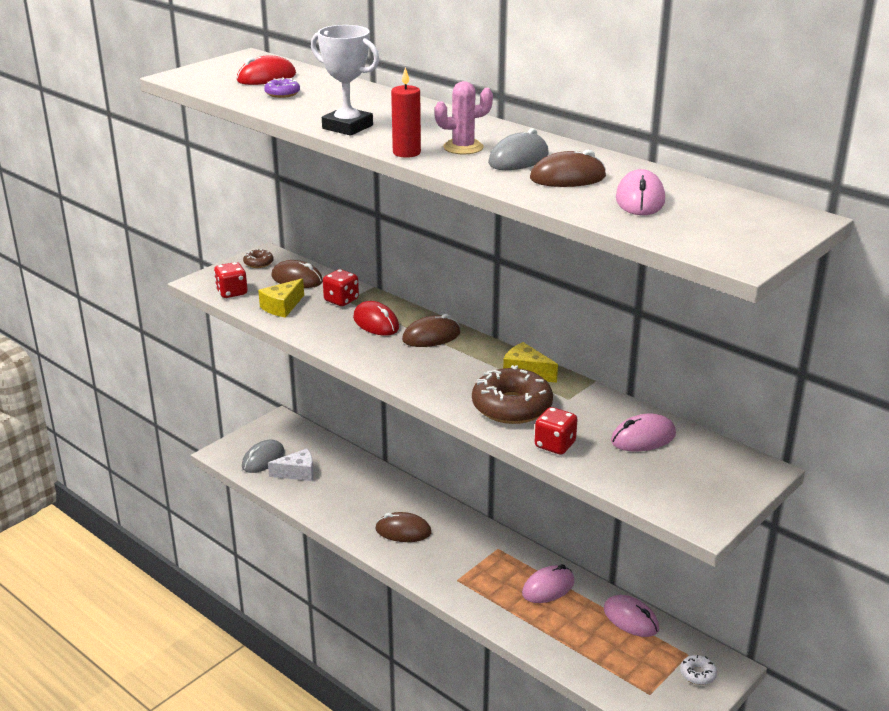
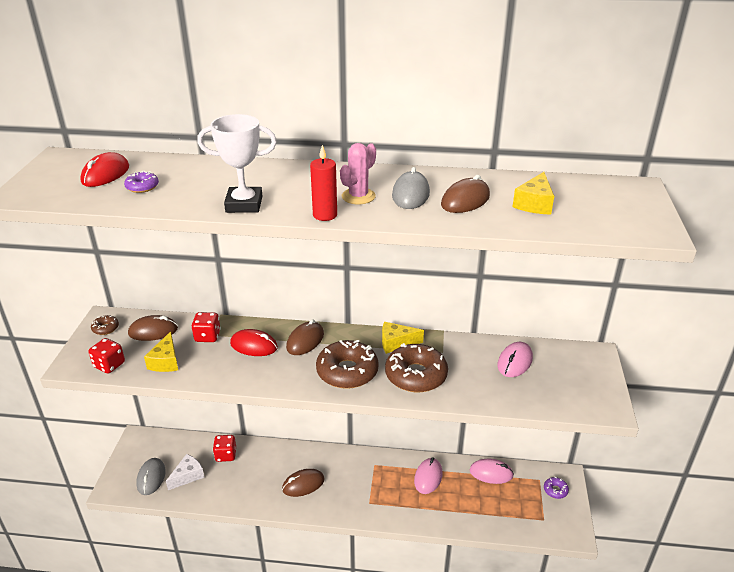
camera: 35 degrees left, 5 degrees up
red dice [535,407,577,455] -> red dice moved to [213,435,236,462]
pink mouse [616,169,665,215] -> yellow cheese [513,172,554,215]
white donut [680,655,717,685] -> purple donut [544,477,569,499]
none -> brown donut [316,340,379,389]

